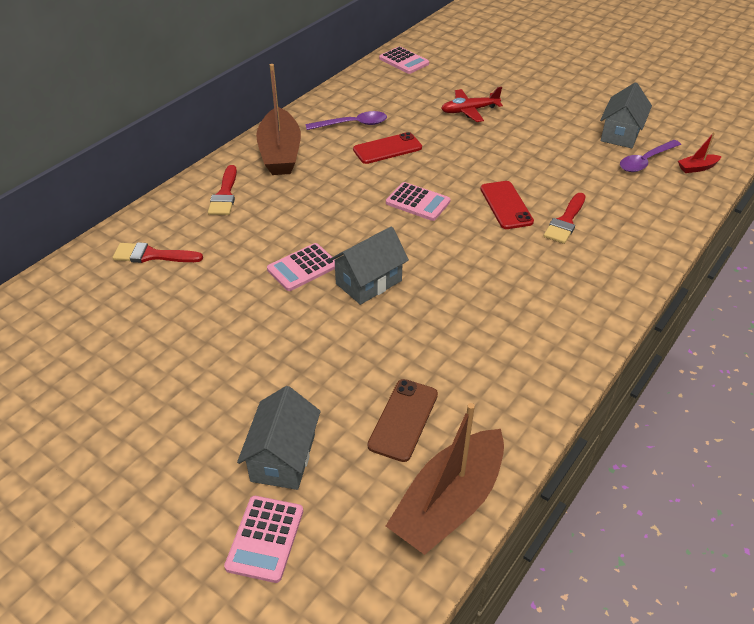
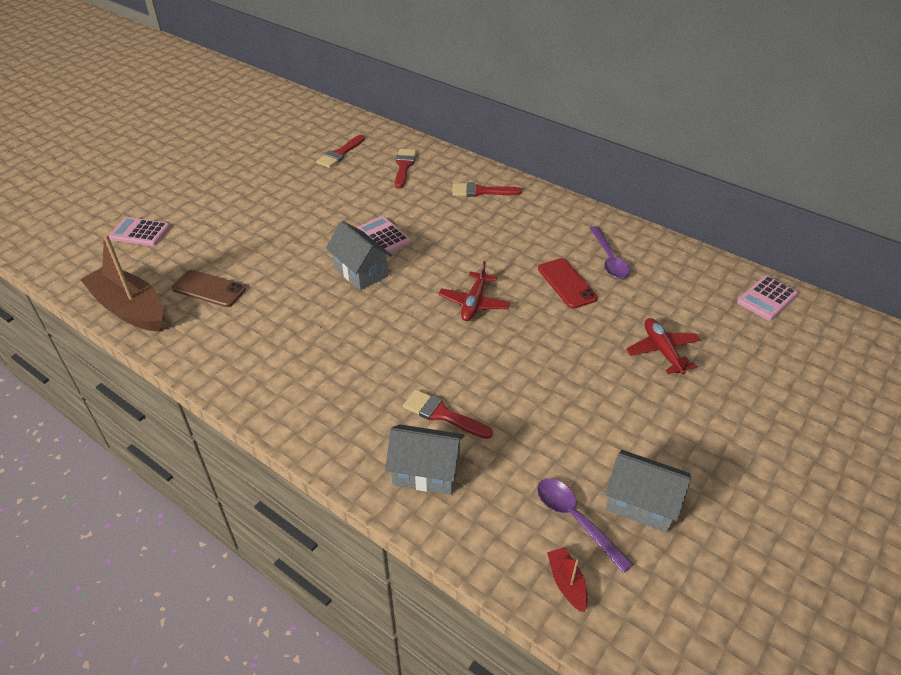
camera: 90 degrees right, 0 degrees up
grey house [237,386,321,490] -> grey house moved to [385,424,465,495]
brown boat [256,64,301,175] -> none
pink calculator [386,182,451,221] -> red plane [438,261,510,321]
red phone [480,181,534,229] -> none
none -> red brush [316,135,365,168]

